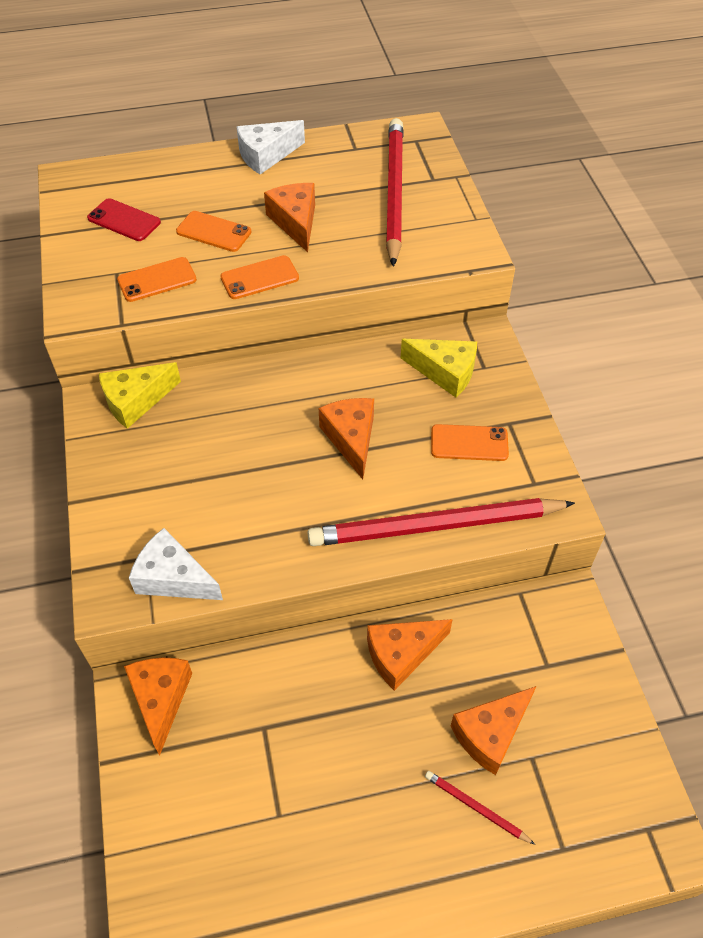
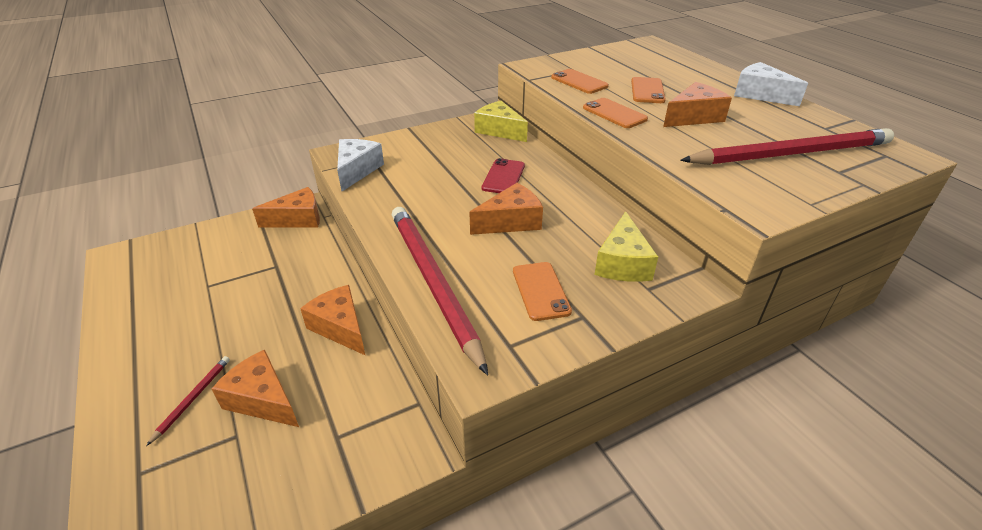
camera: 75 degrees right, 15 degrees down
red phone [87,198,161,241] -> red phone moved to [482,158,525,193]

